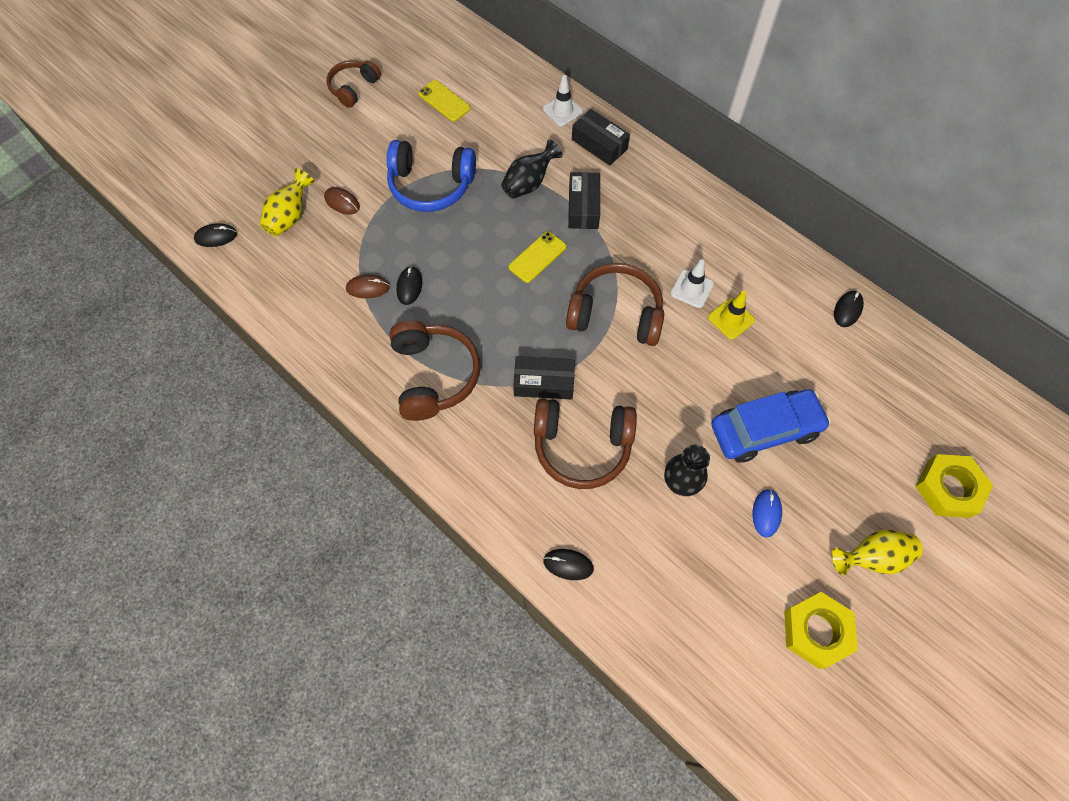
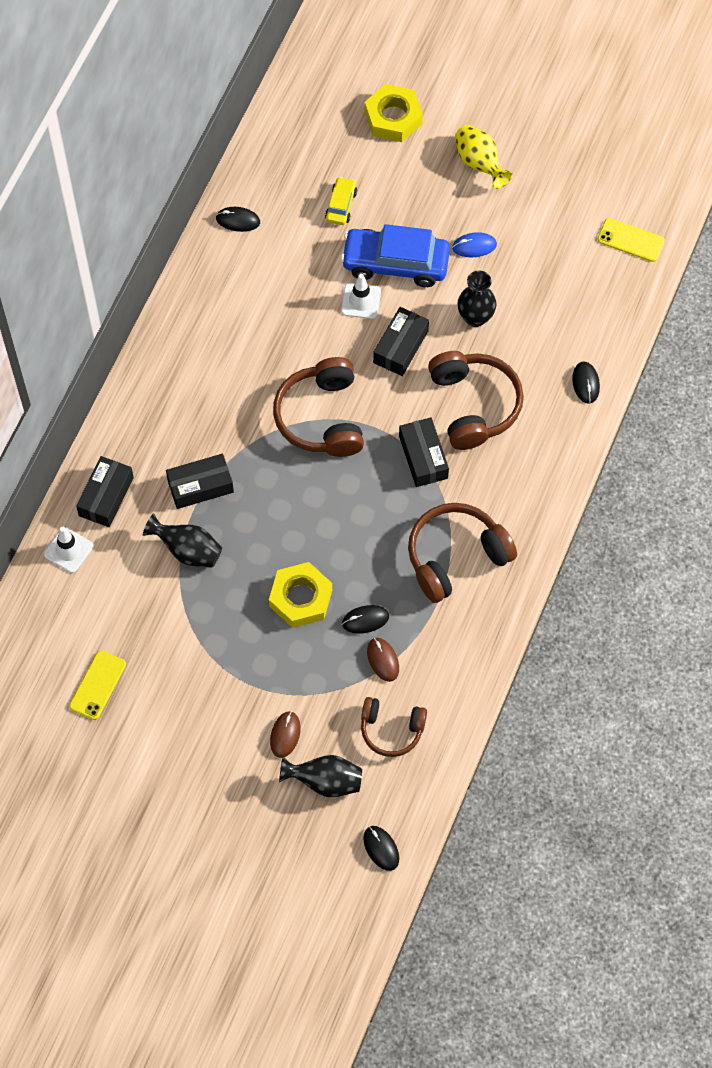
camera: 110 degrees left, 0 degrees up
yellow vase [260,169,314,236] -> black vase [279,755,362,797]
brown headphones [327,60,381,108] -> brown headphones moved to [361,697,427,757]
blue headphones [387,140,476,212] -> none
yellow phone [509,231,566,283] -> yellow phone moved to [597,218,665,262]
white traffic cone [670,259,714,308] -> white traffic cone moved to [341,274,381,319]
yellow traffic cone [708,291,755,340] -> none
blue car [711,389,831,463] -> blue car turned 45 degrees counterclockwise [341,224,450,287]
yellow nut [784,592,858,669] -> yellow nut moved to [269,562,332,628]
none -> yellow car [325,177,357,225]
none -> black box [373,307,429,376]

